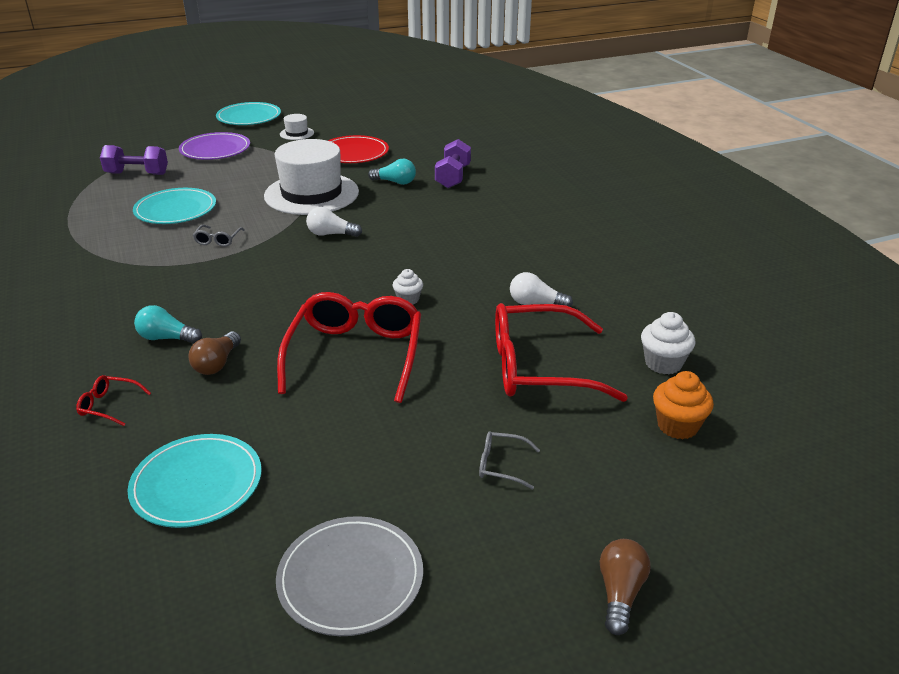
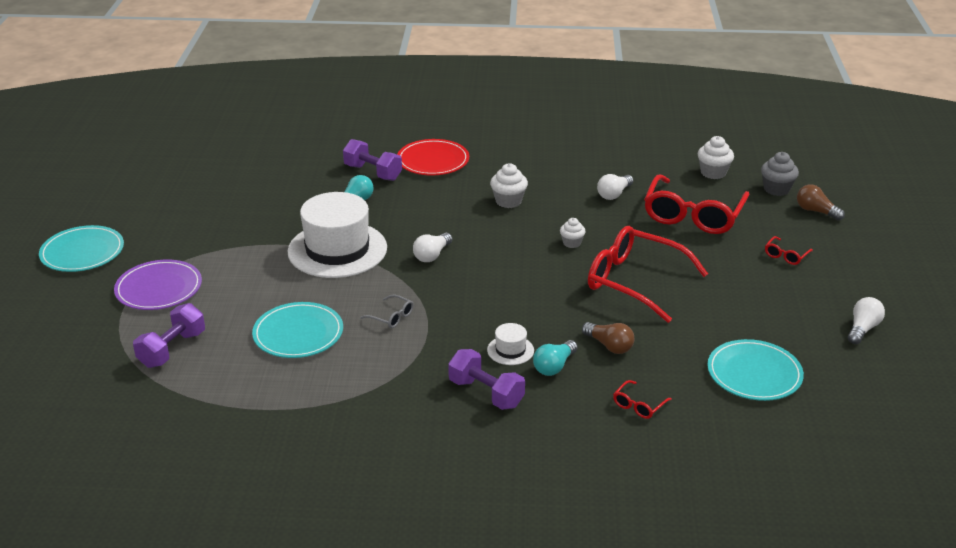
camera: 65 degrees left, 0 degrees up
grey plate [276,516,423,636] -> white light bulb [848,297,885,344]
white hat [280,114,314,140] -> white hat moved to [487,323,534,365]
red plate [328,135,389,163] -> red plate moved to [397,139,469,175]
grey glasses [479,432,540,489] -> red glasses [765,236,813,265]
brown light bulb [600,539,651,635] -> brown light bulb moved to [797,184,845,221]
orange cupcake [653,371,714,439] -> grey cupcake [761,152,799,196]
none -> purple dumbbell [448,349,525,410]
none -> white cupcake [490,163,528,208]

